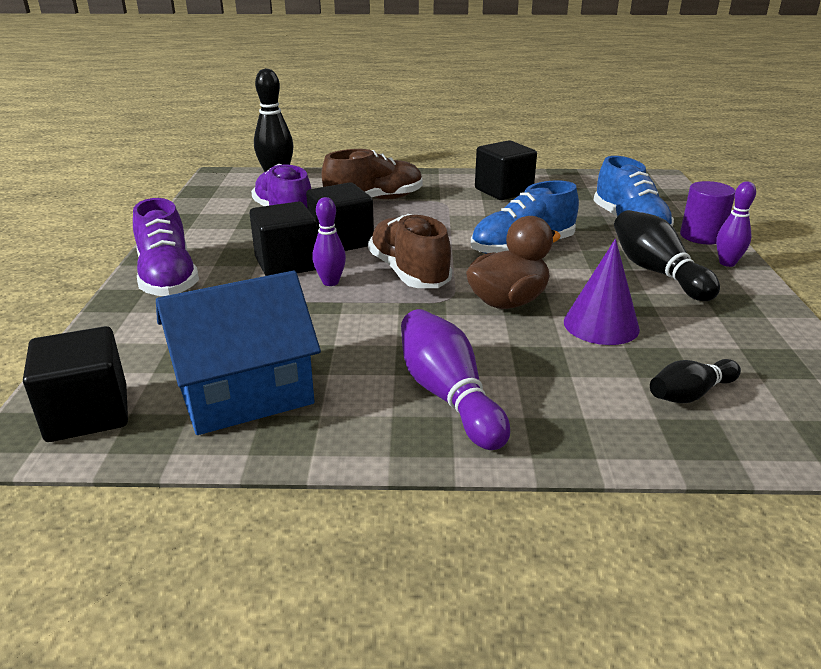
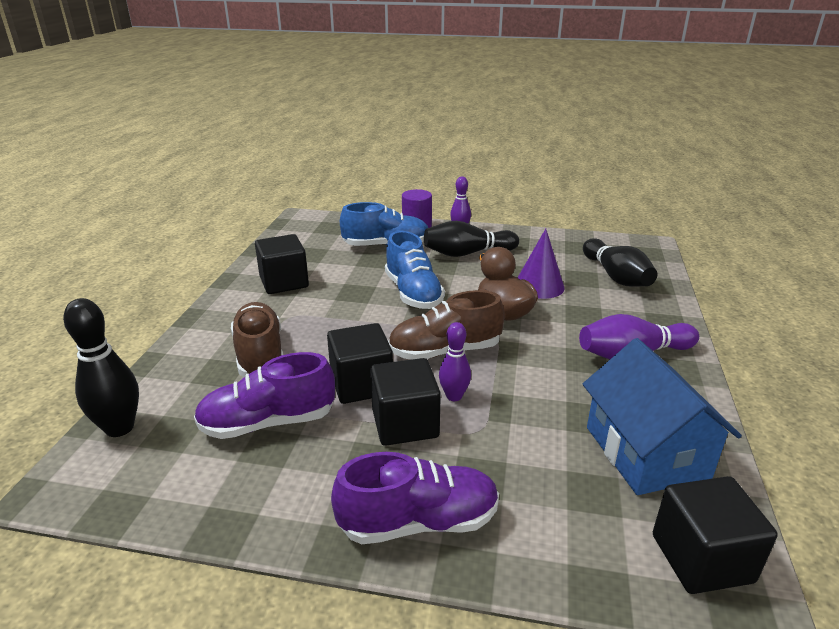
camera: 80 degrees left, 0 degrees up
black bowling pin [650,359,741,403] -> black bowling pin [583,238,657,287], size x1.60

